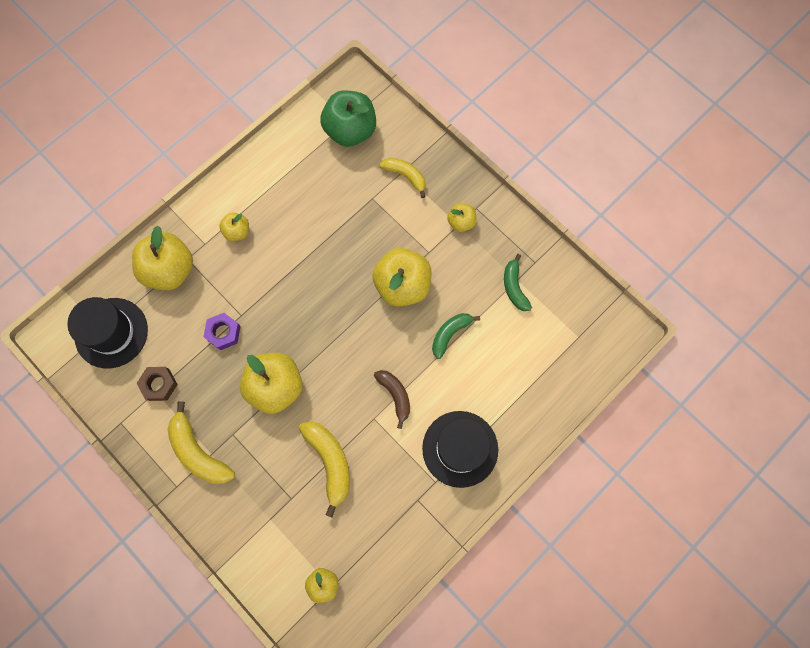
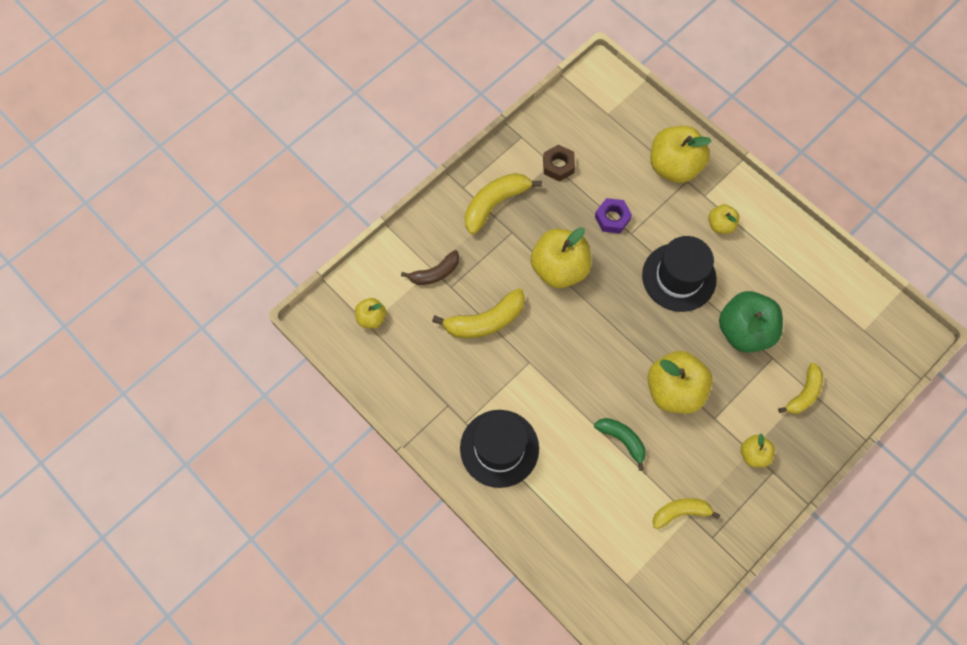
camera: 90 degrees right, 5 degrees down
black hat [67,297,148,369] -> black hat moved to [642,236,717,312]
green apple [320,90,376,147] -> green apple moved to [719,291,783,353]
brown banana [374,370,410,429] -> brown banana moved to [401,250,459,285]
green banana [504,254,532,311] -> yellow banana [653,498,720,529]

